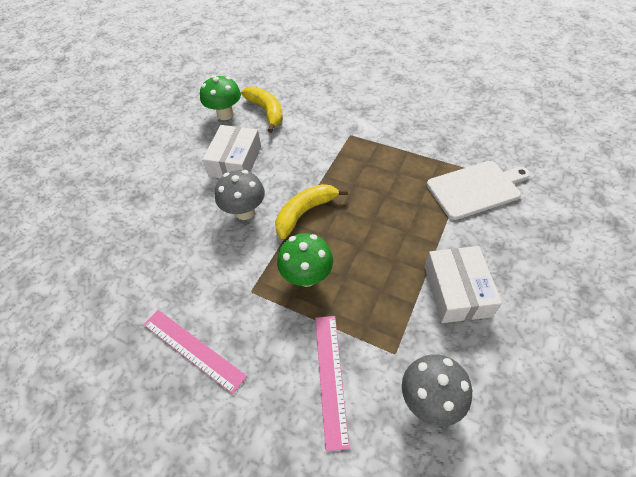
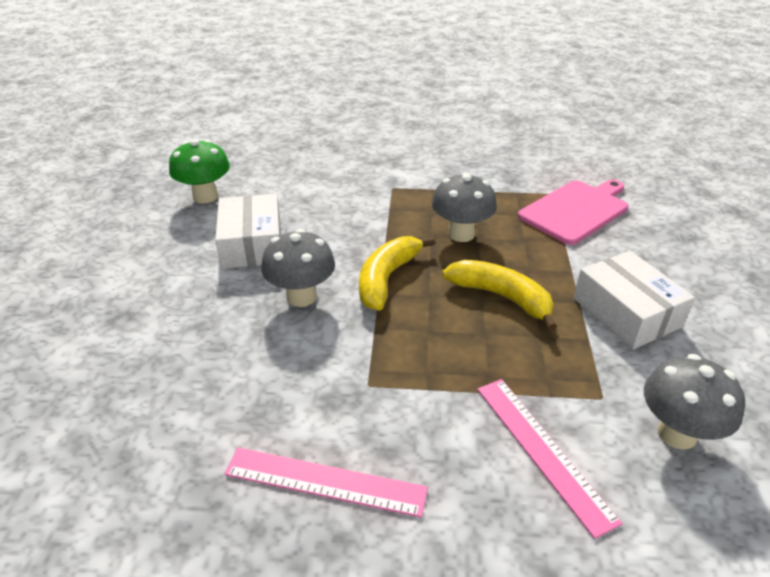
camera: 25 degrees left, 15 degrees down
yellow banana [241,86,283,133] -> yellow banana moved to [442,260,557,331]
green mushroom [277,233,333,287] -> none
white cutting board [427,161,530,220] -> pink cutting board [518,179,629,245]
none -> grey mushroom [432,172,497,242]

